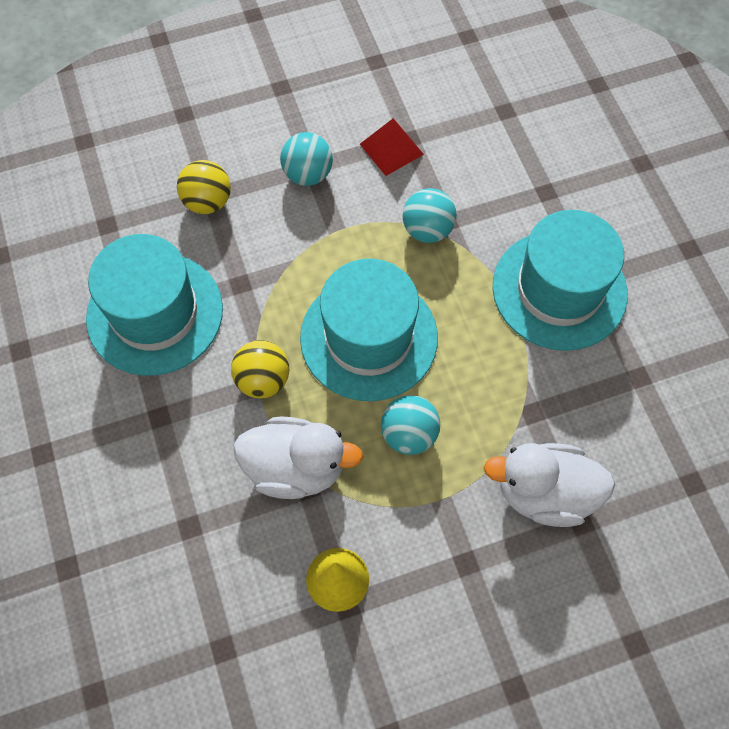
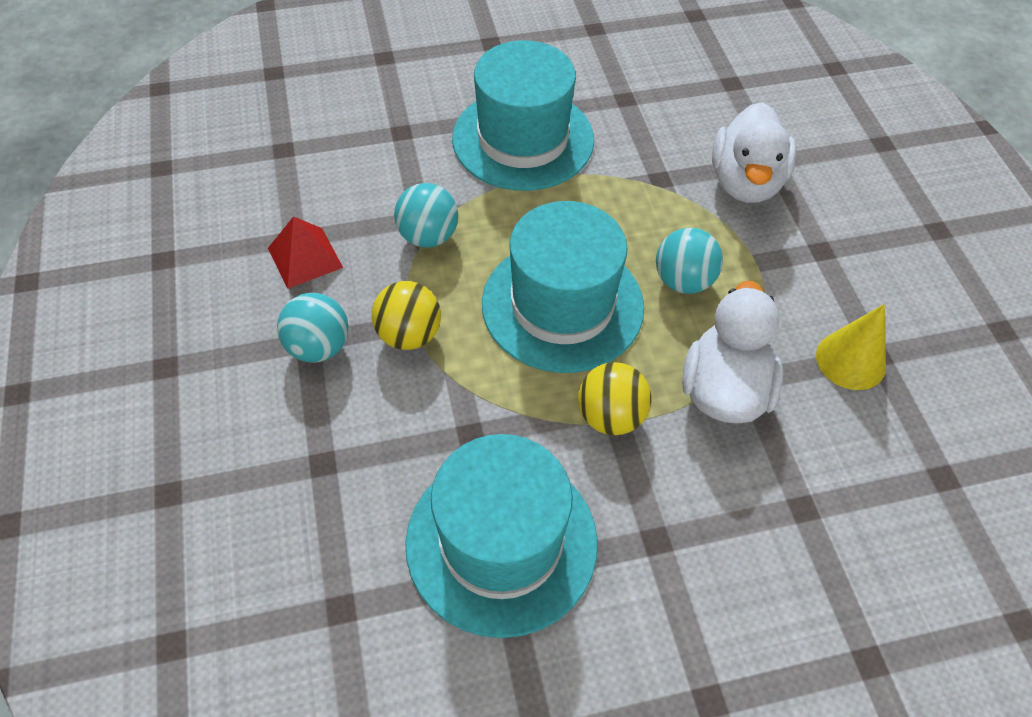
camera: 85 degrees left, 10 degrees down
yellow ball [177,160,231,214] -> yellow ball moved to [372,281,441,350]

